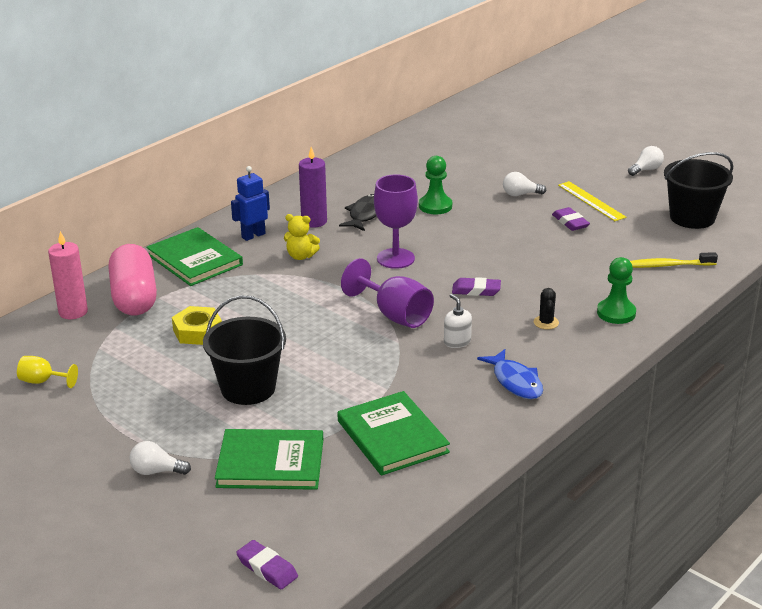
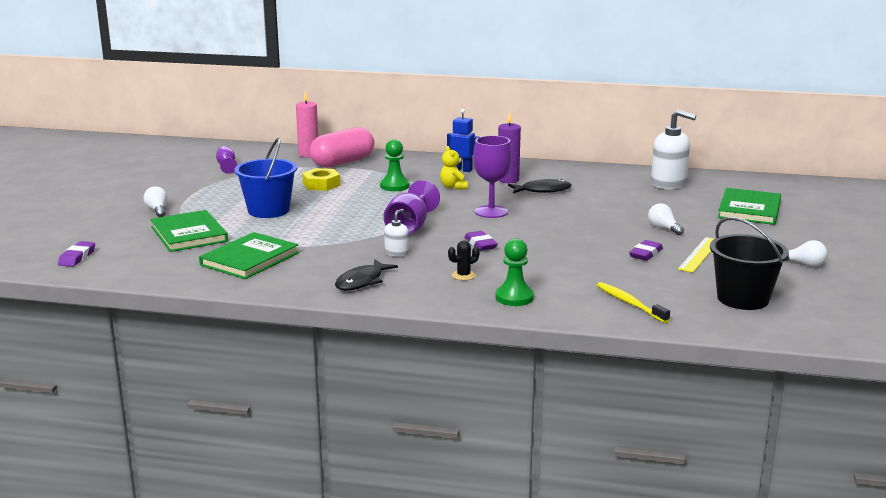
camera: 60 degrees right, 10 degrees down
yellow goblet [17,356,78,388] -> purple goblet [216,146,237,174]
green book [146,227,243,286] -> green book moved to [718,188,781,225]
black bucket [203,296,286,405] -> blue bucket [234,138,297,218]
green pawn [419,156,452,214] -> green pawn moved to [380,139,410,191]
blue fish [477,349,543,399] -> black fish [335,259,398,290]
none -> white soap dispenser [651,110,696,189]

